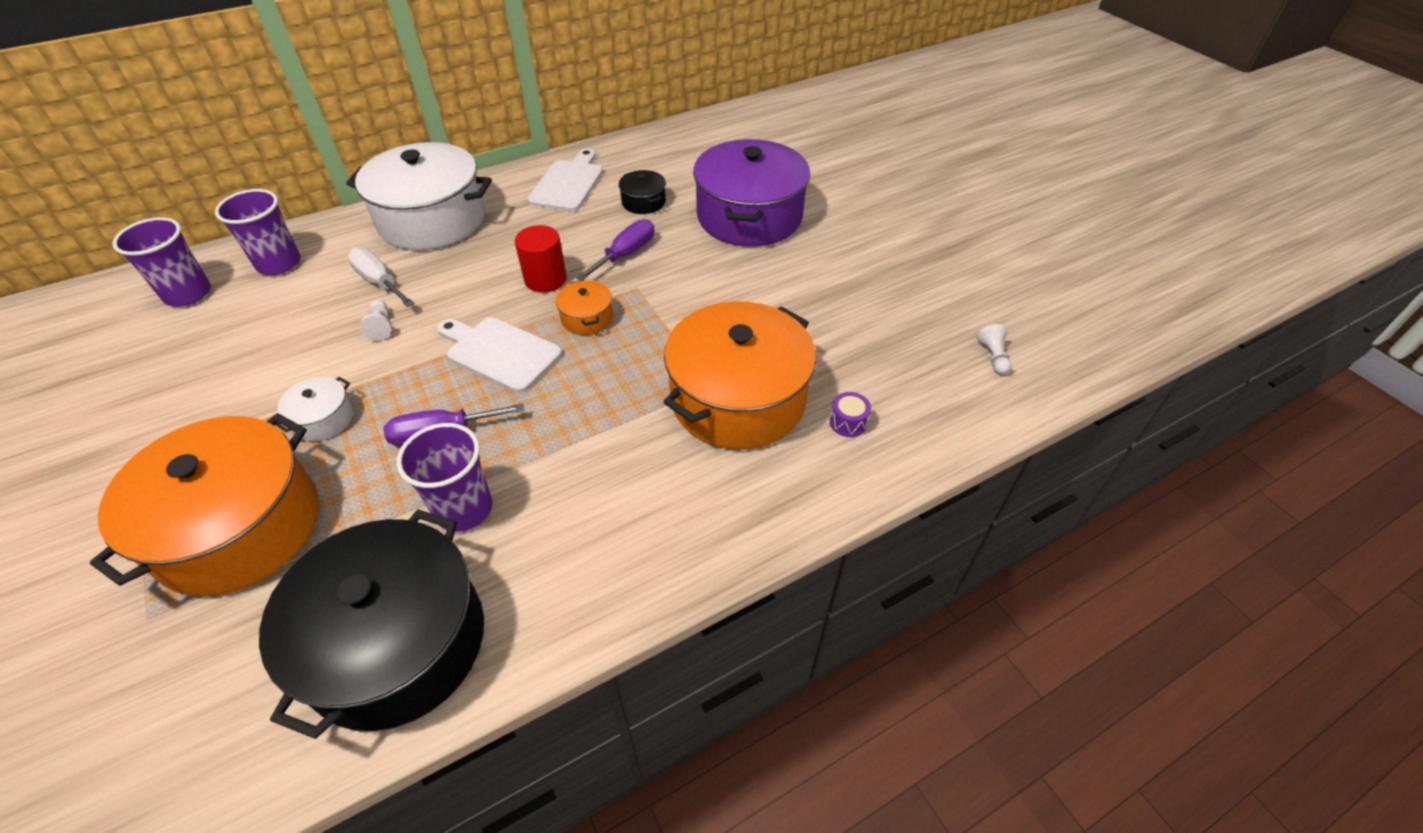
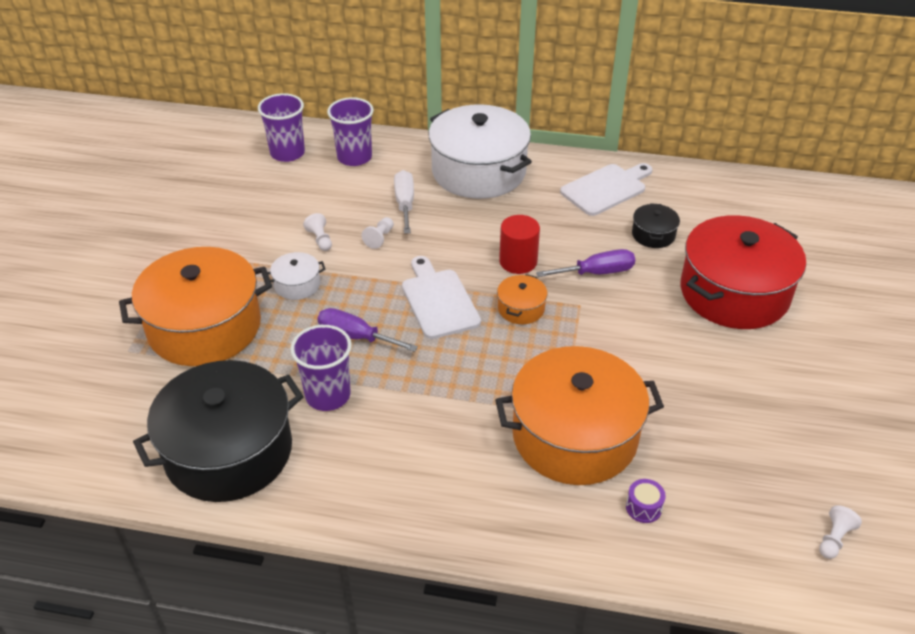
camera: 40 degrees right, 5 degrees down
purple pot [693,139,810,247] -> red pot [681,215,806,329]
none -> white pawn [303,213,332,251]

